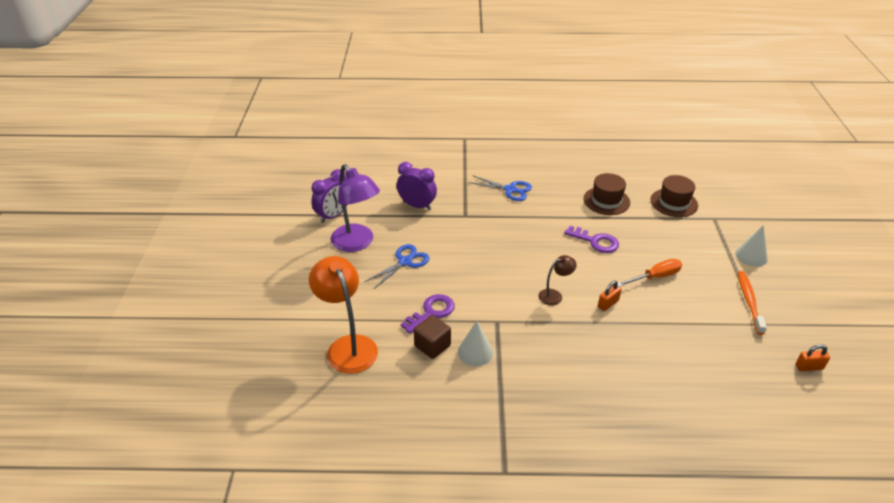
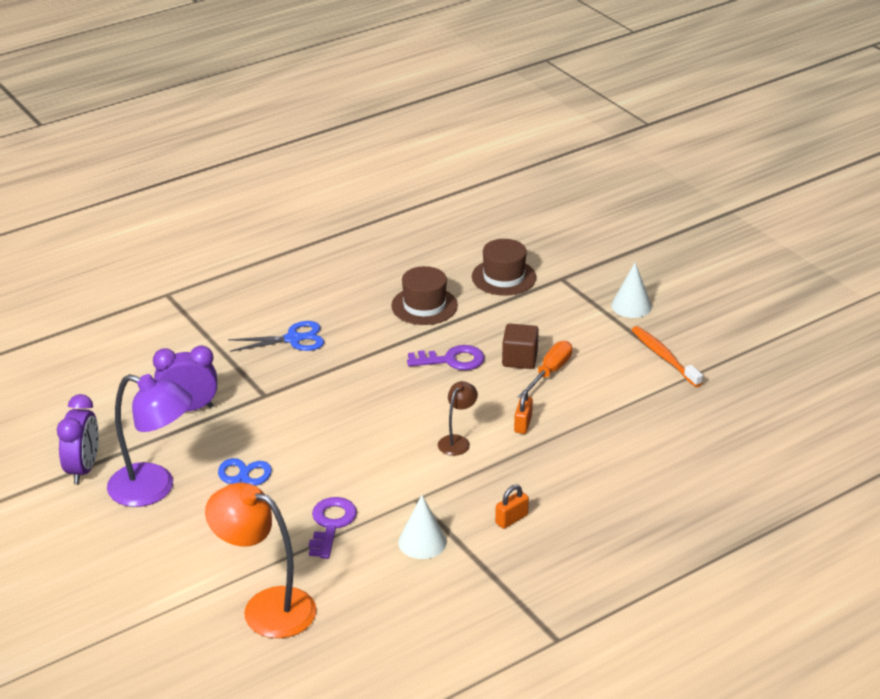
camera: 35 degrees left, 5 degrees down
brown cube [414,315,451,359] -> brown cube moved to [502,324,539,369]
orange padlock [795,344,830,371] -> orange padlock moved to [495,484,529,529]

